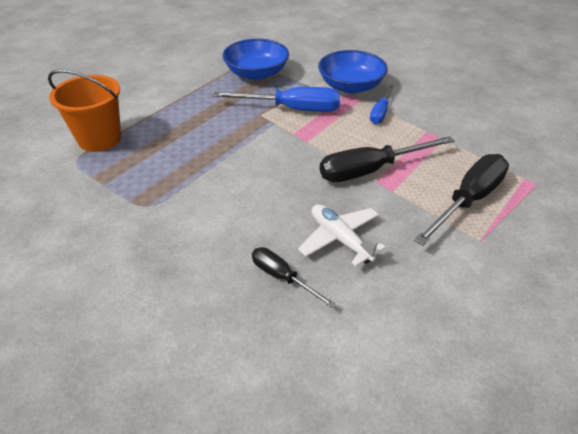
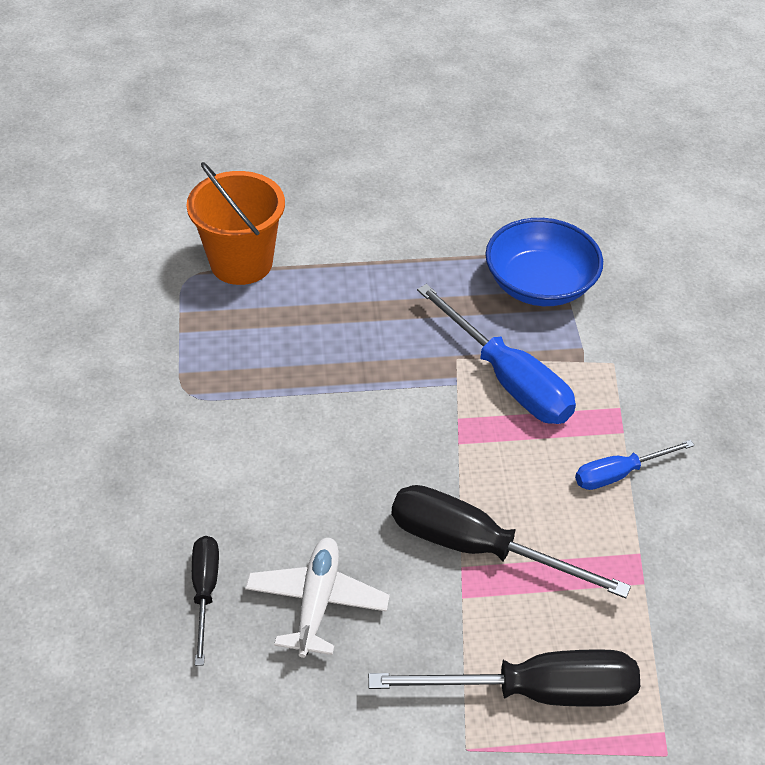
camera: 45 degrees right, 5 degrees up
blue bowl [318,50,388,94] -> none

